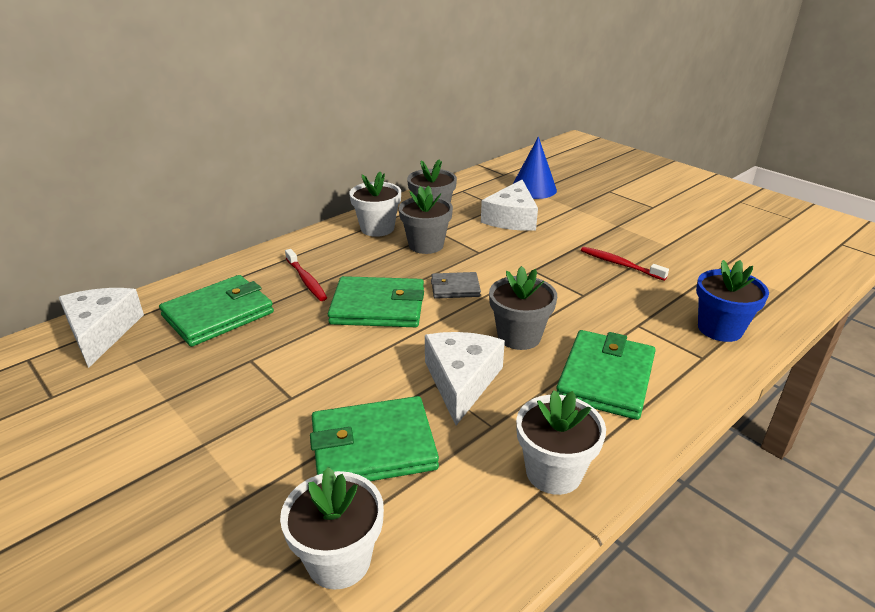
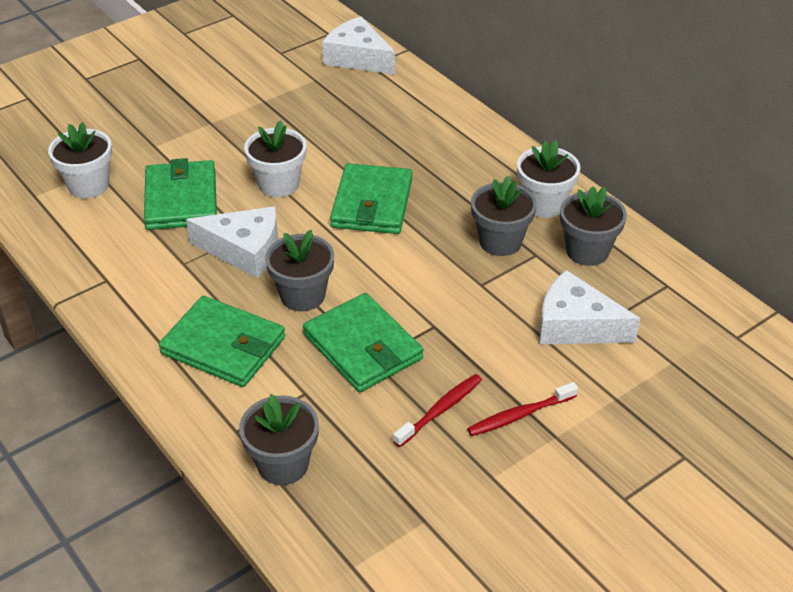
camera: 95 degrees right, 10 degrees up
white cheese [59,288,144,368] -> white cheese turned 135 degrees counterclockwise [322,16,395,75]
green wallet [159,275,274,347] -> green wallet moved to [303,293,423,392]
red toothbrush [285,249,327,301] -> red toothbrush moved to [467,382,578,436]
grey wallet [431,272,481,299] -> none
blue cone [513,137,557,199] -> none
white flower pot [516,390,606,495] -> white flower pot moved to [244,120,307,197]
blue flower pot [696,260,769,342] -> grey flower pot [239,394,319,485]

